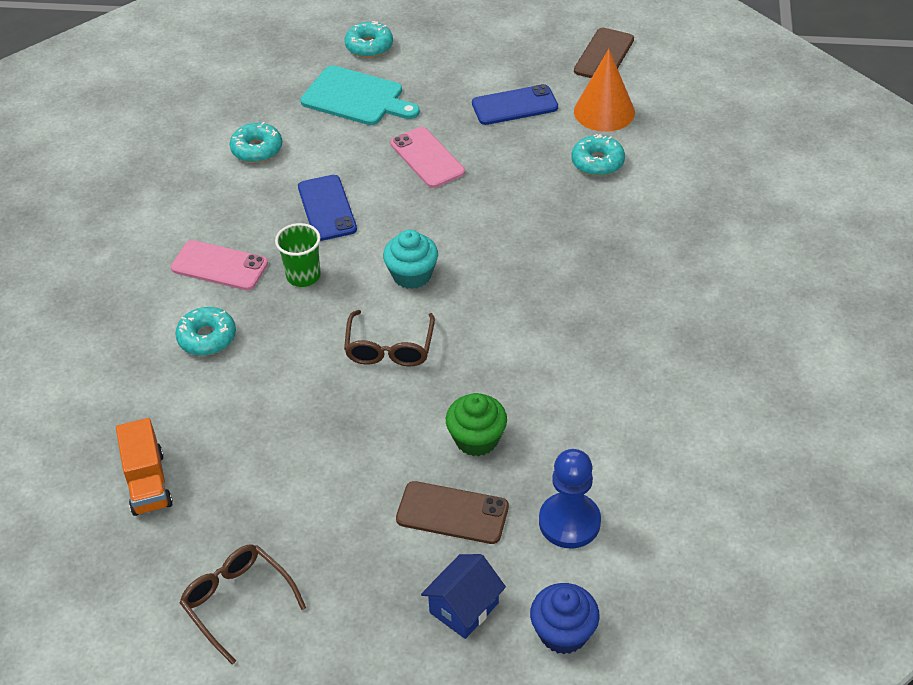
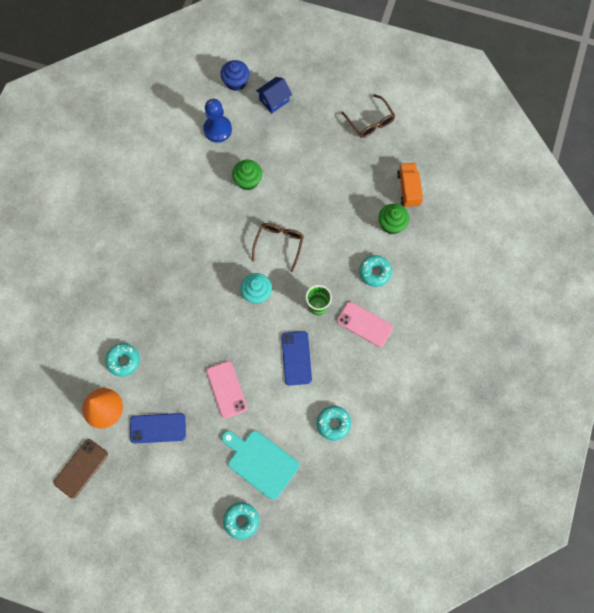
camera: 170 degrees left, 25 degrees up
brown phone [396,481,509,544] -> none
none -> green cupcake [379,204,409,234]

